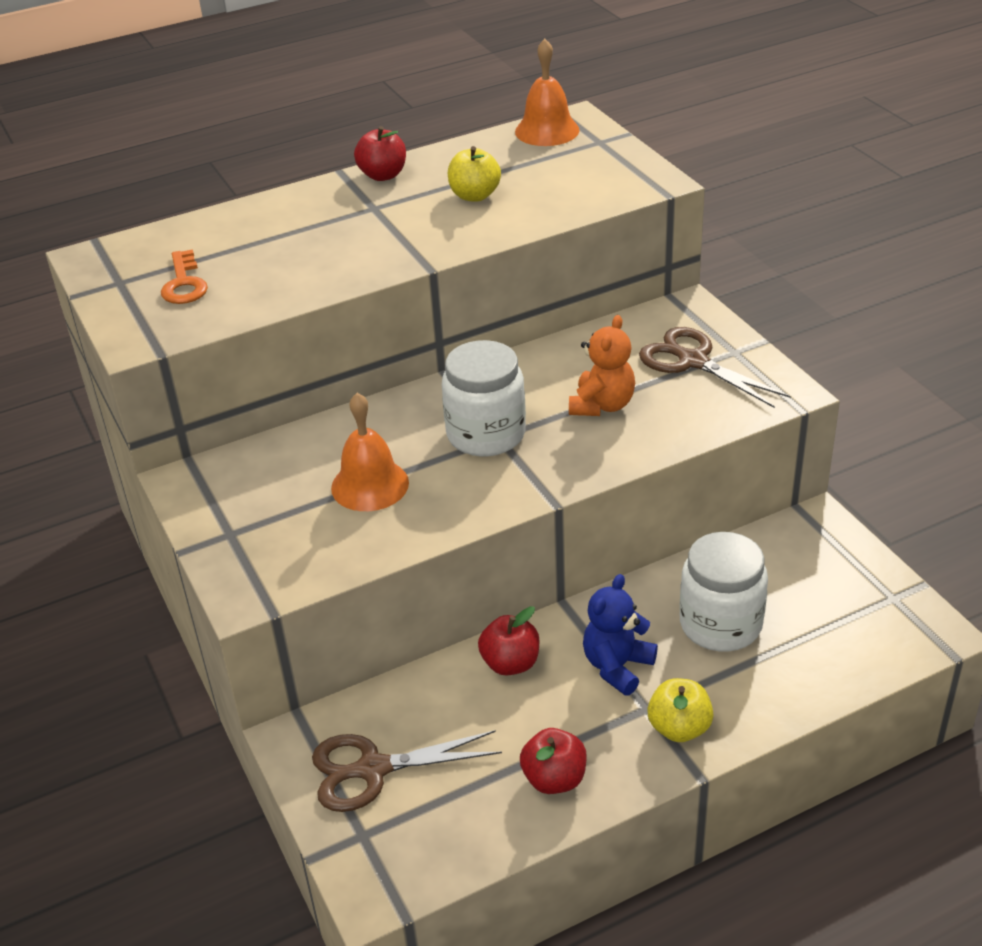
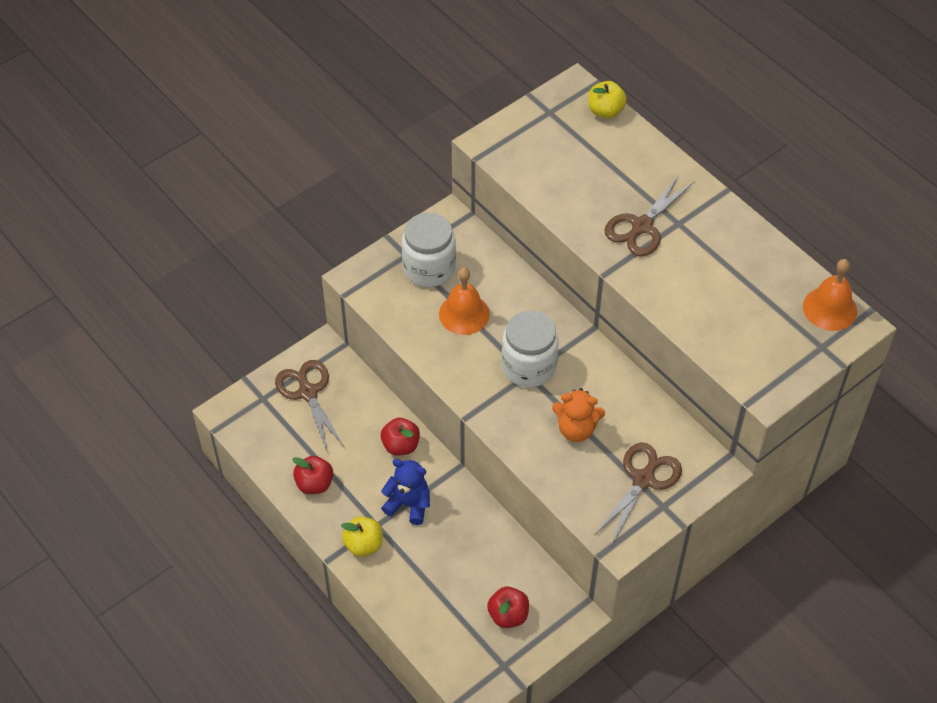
camera: 75 degrees right, 15 degrees up
orange key [161,250,208,304] -> none
red apple [354,126,406,181] -> red apple moved to [487,587,529,628]
yellow apple [448,146,501,202] -> yellow apple moved to [588,81,627,119]
white jar [680,532,768,652] -> white jar moved to [402,212,456,287]
none -> brown scissors [604,175,695,256]

